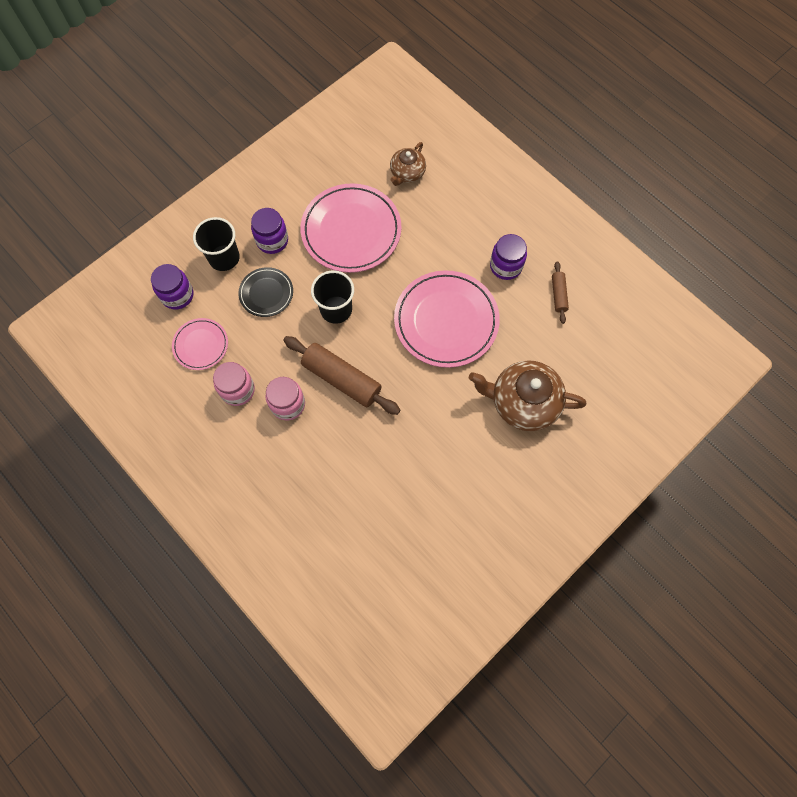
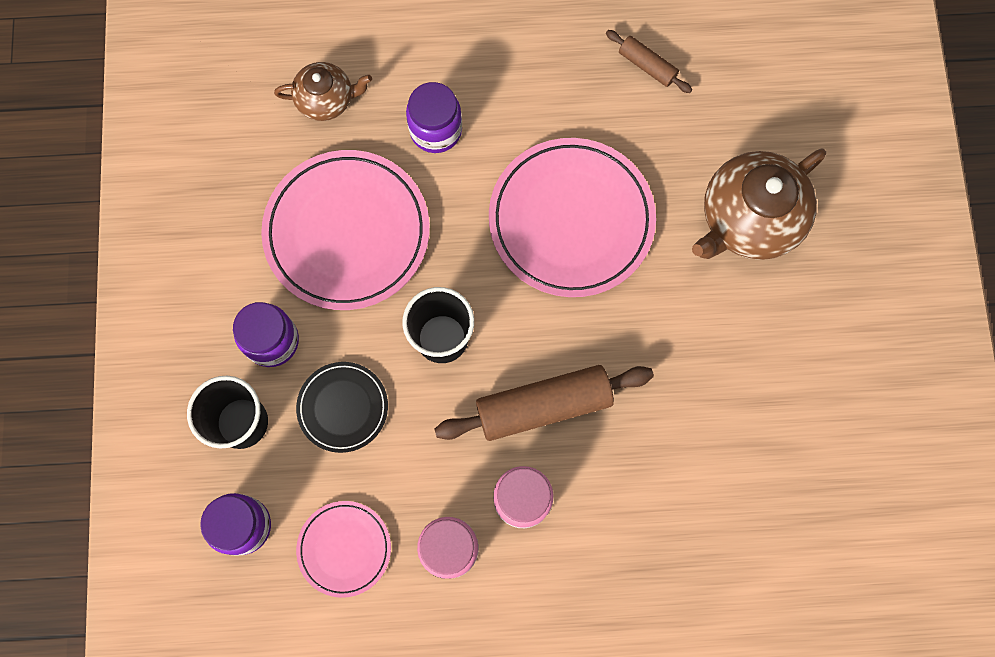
camera: 50 degrees left, 5 degrees up
brown teapot [390,142,426,186] -> brown teapot turned 75 degrees counterclockwise [274,62,372,121]
purple jar [490,234,527,280] -> purple jar moved to [406,82,462,153]

